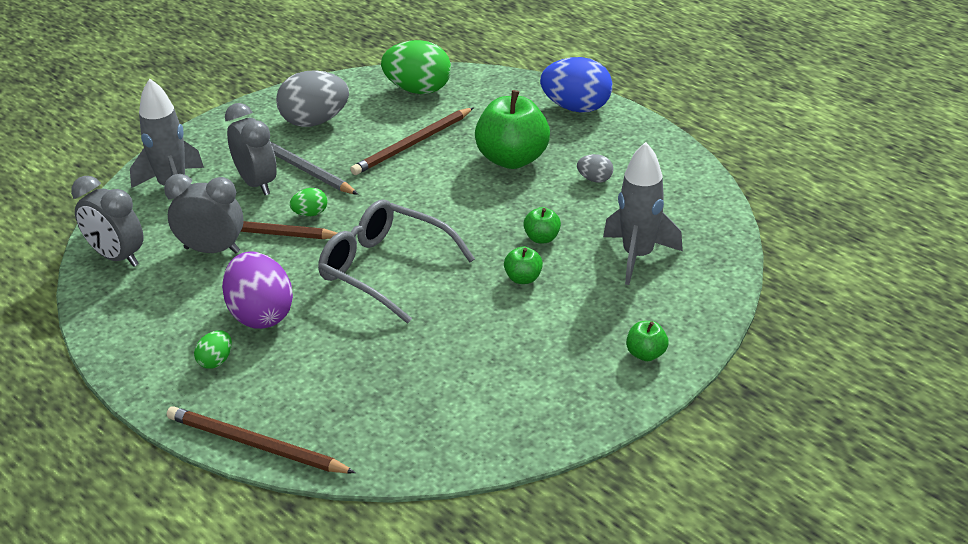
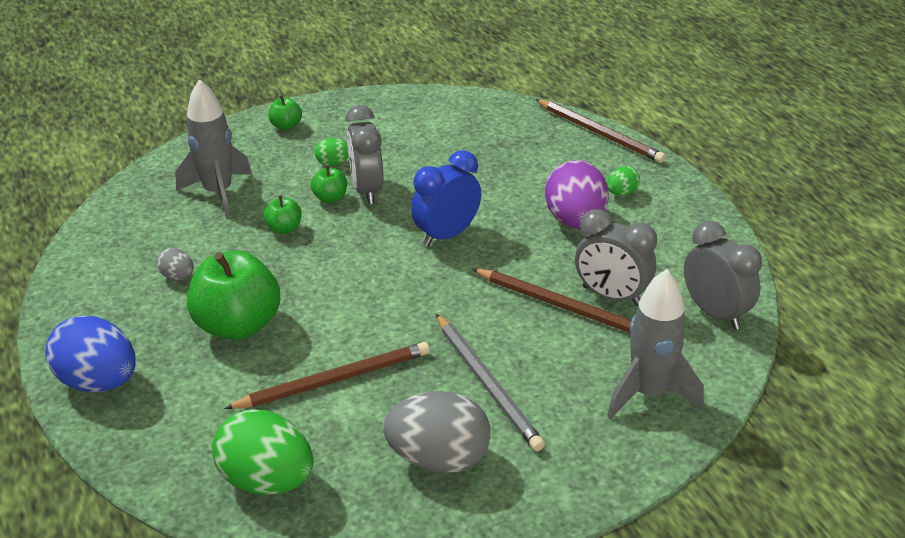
camera: 160 degrees left, 0 degrees up
grey clock [225,103,277,195] -> grey clock moved to [346,105,383,204]
green egg [290,188,327,216] -> green egg moved to [315,138,349,166]
grey glasses [318,199,475,324] -> blue clock [411,150,481,247]

